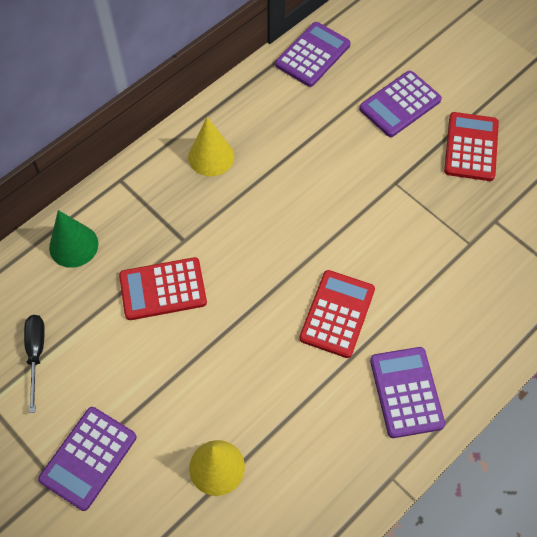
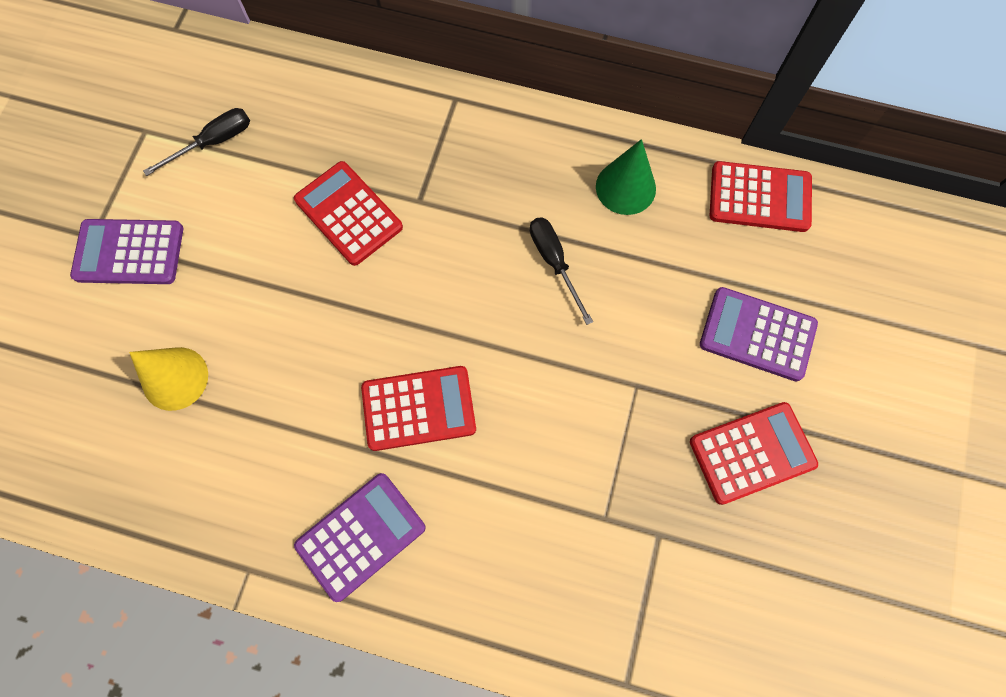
camera: 60 degrees right, 10 degrees up
green cone [49,210,98,268] -> green cone moved to [596,139,656,215]
yellow cone [188,117,234,176] -> none
purple calculator [275,22,351,87] -> red calculator [709,161,812,232]
none -> black screwdriver [530,217,593,325]

